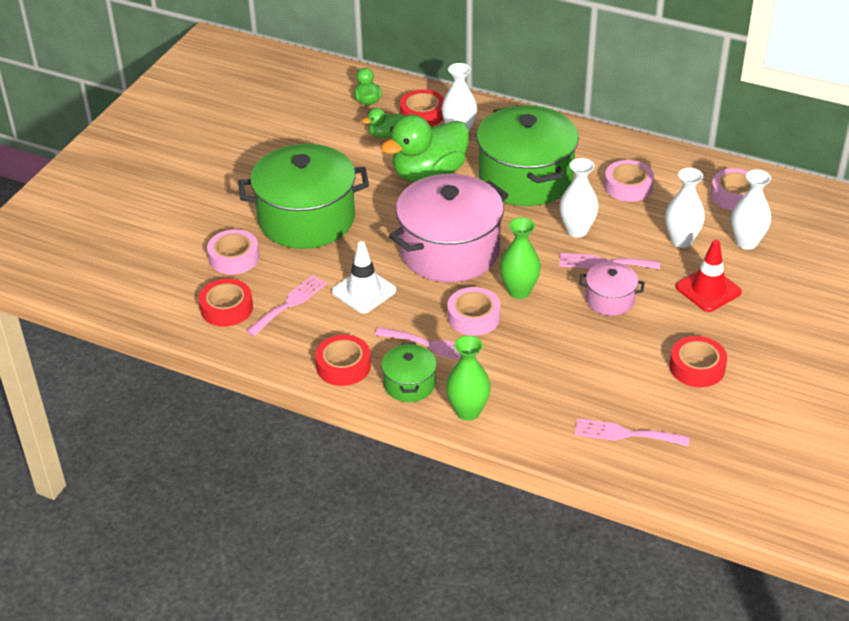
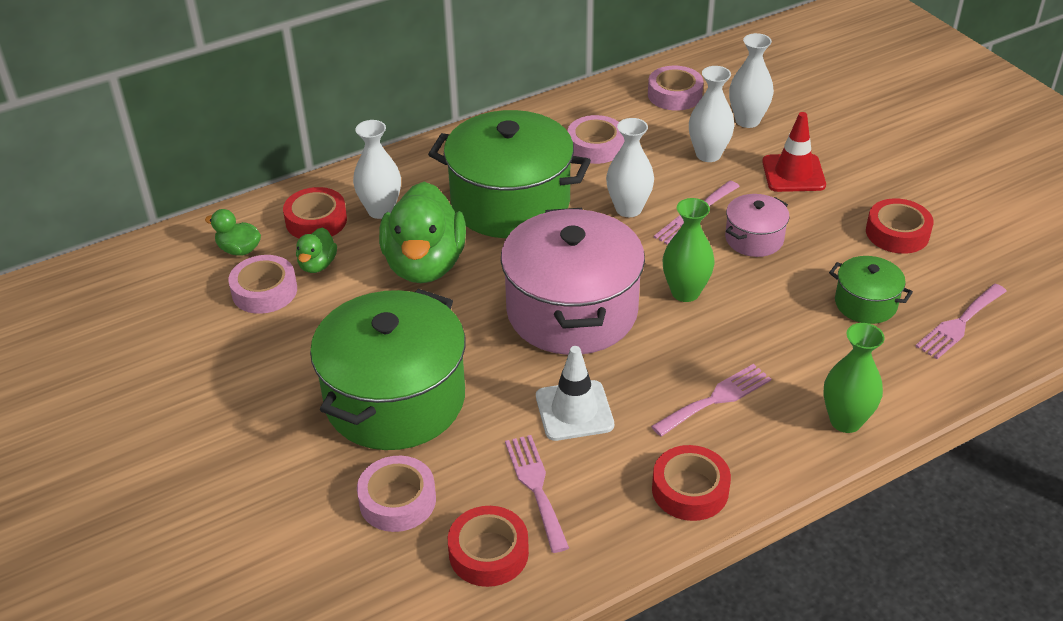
camera: 55 degrees left, 0 degrees up
green pot [381,343,437,402] -> green pot moved to [829,256,913,324]
pink tape [447,287,501,336] -> pink tape moved to [228,255,297,314]

